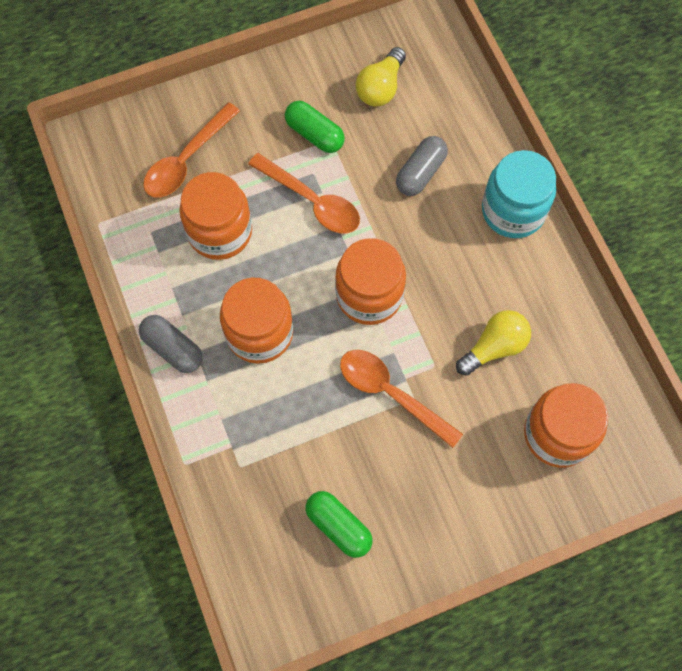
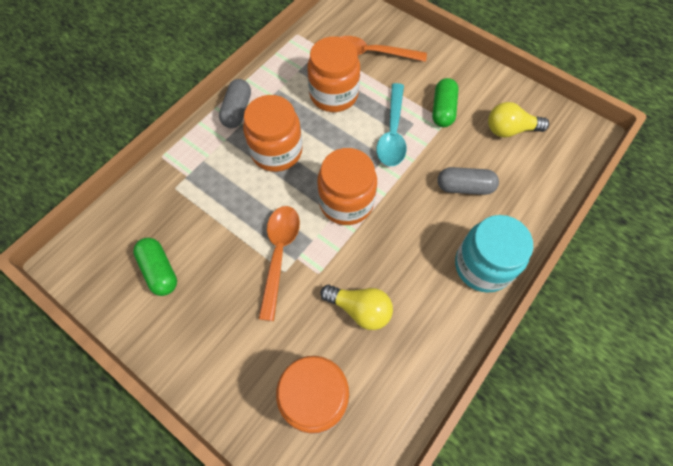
camera: 60 degrees right, 5 degrees down
orange spoon [248,153,360,234] -> turquoise spoon [377,83,407,166]
green capsule [306,491,373,558] -> green capsule turned 45 degrees counterclockwise [133,238,177,296]

